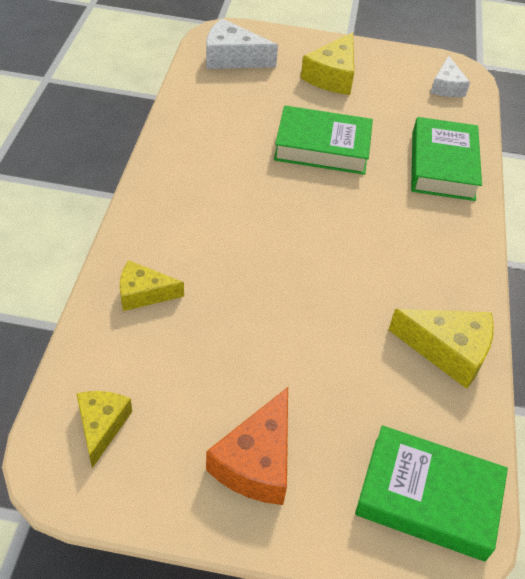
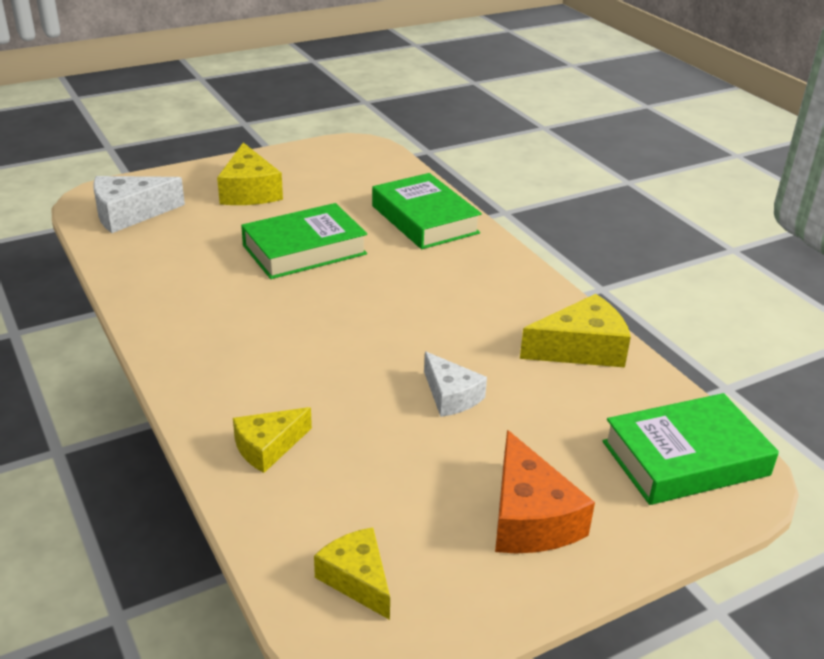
camera: 35 degrees left, 15 degrees down
white cheese [431,56,470,97] -> white cheese moved to [424,352,487,417]

